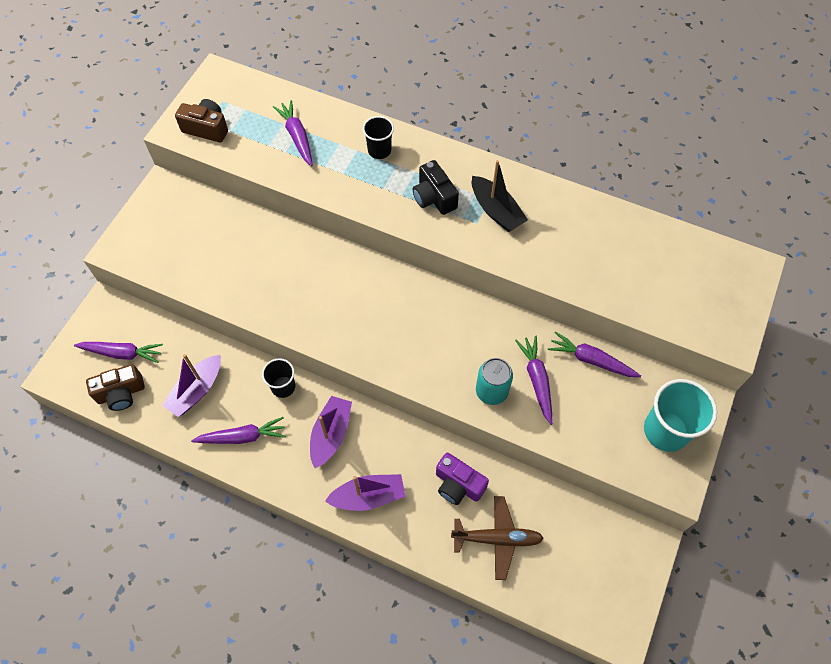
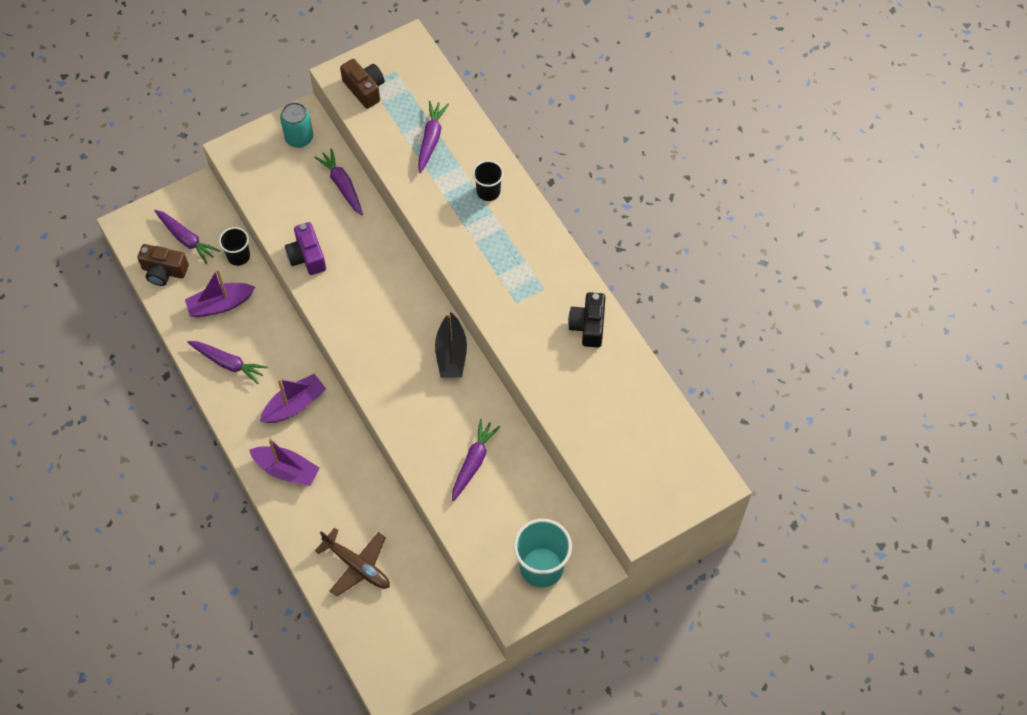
camera: 35 degrees right, 0 degrees up
black cup [262,358,295,398] -> black cup moved to [219,227,250,266]
black camera [413,160,459,215] -> black camera moved to [568,292,606,348]
purple camera [436,453,489,505] -> purple camera moved to [285,222,326,275]
black boat [472,160,528,232] -> black boat moved to [435,312,467,378]
turquoise can [476,358,513,405] -> turquoise can moved to [280,102,313,148]
purple carrot [548,331,641,377] -> purple carrot moved to [314,148,363,215]

